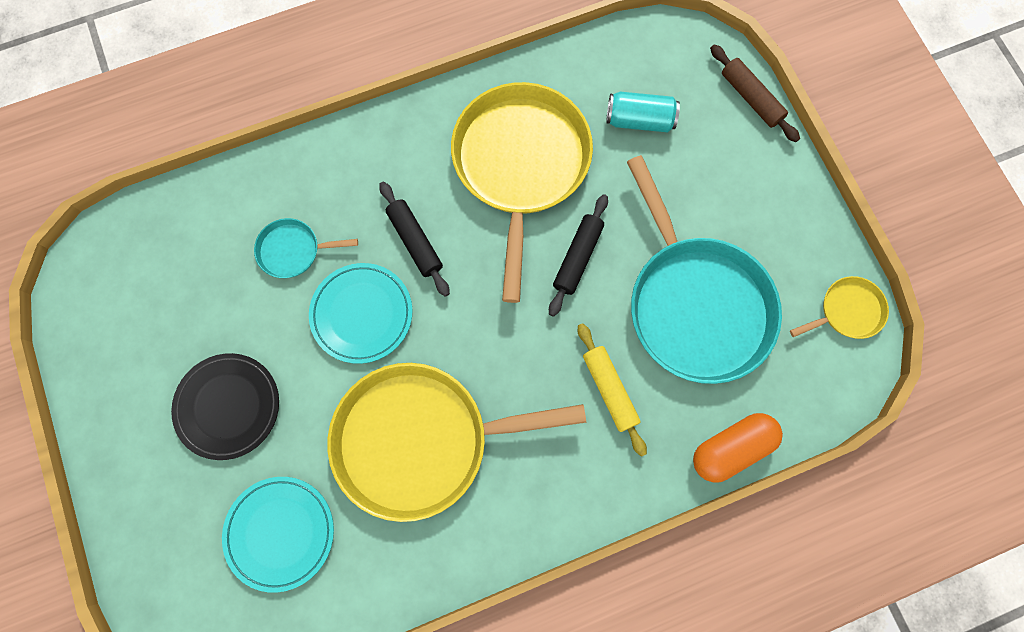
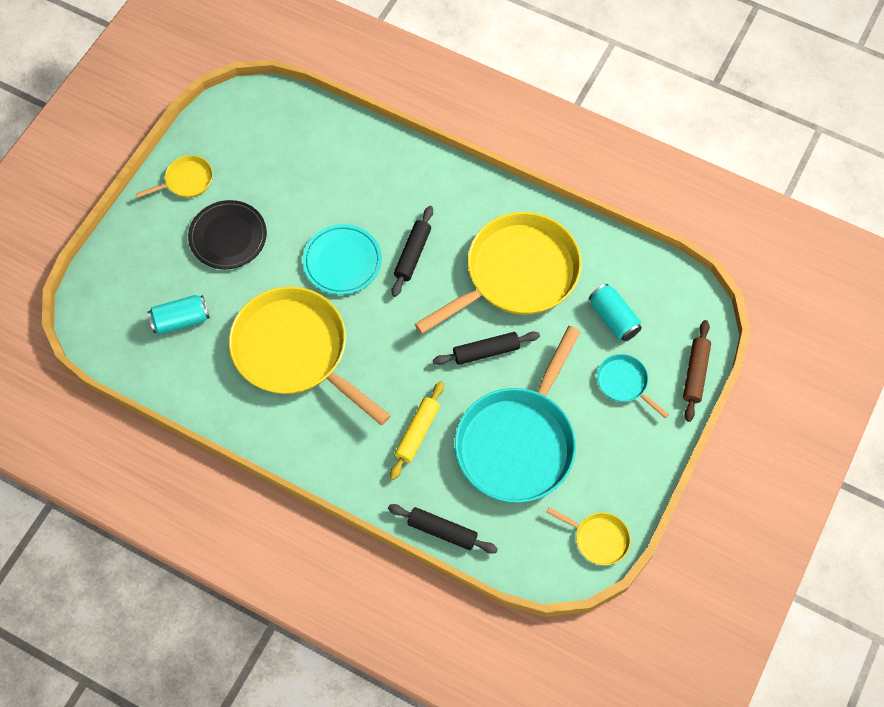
camera: 50 degrees right, 10 degrees down
turquoise plate [222,477,334,593] -> turquoise can [148,295,210,335]
turquoise pan [254,218,358,278] -> turquoise pan moved to [597,354,669,418]
orange capsule [693,413,783,483] -> black rolling pin [388,504,498,554]
none -> yellow pan [136,155,213,198]

